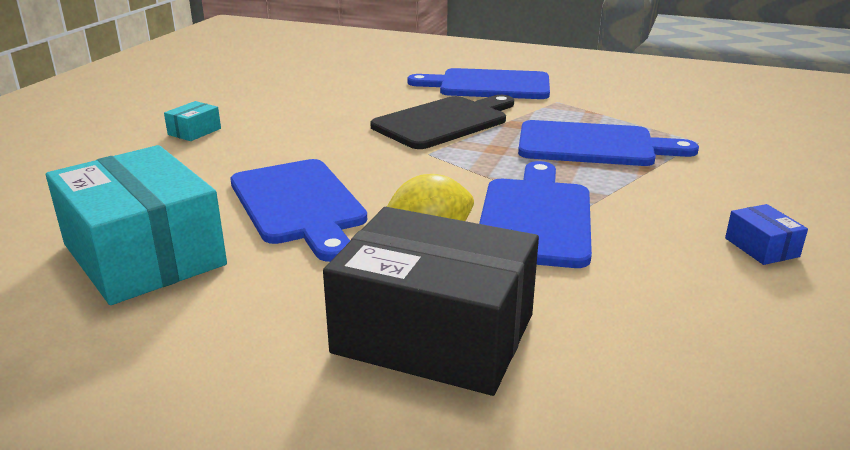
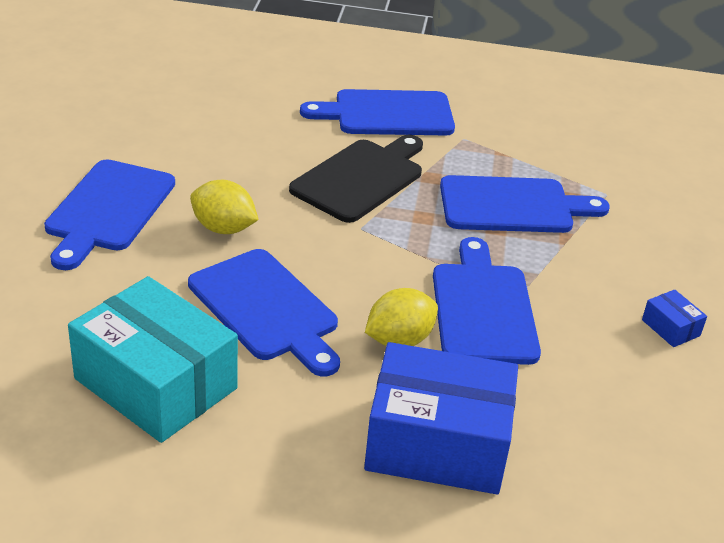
camera: 15 degrees left, 10 degrees up
turquoise box [164,101,221,141] -> blue cutting board [44,159,175,270]
black box [323,207,539,396] -> blue box [364,342,518,494]
none -> yellow lemon [190,180,259,234]

